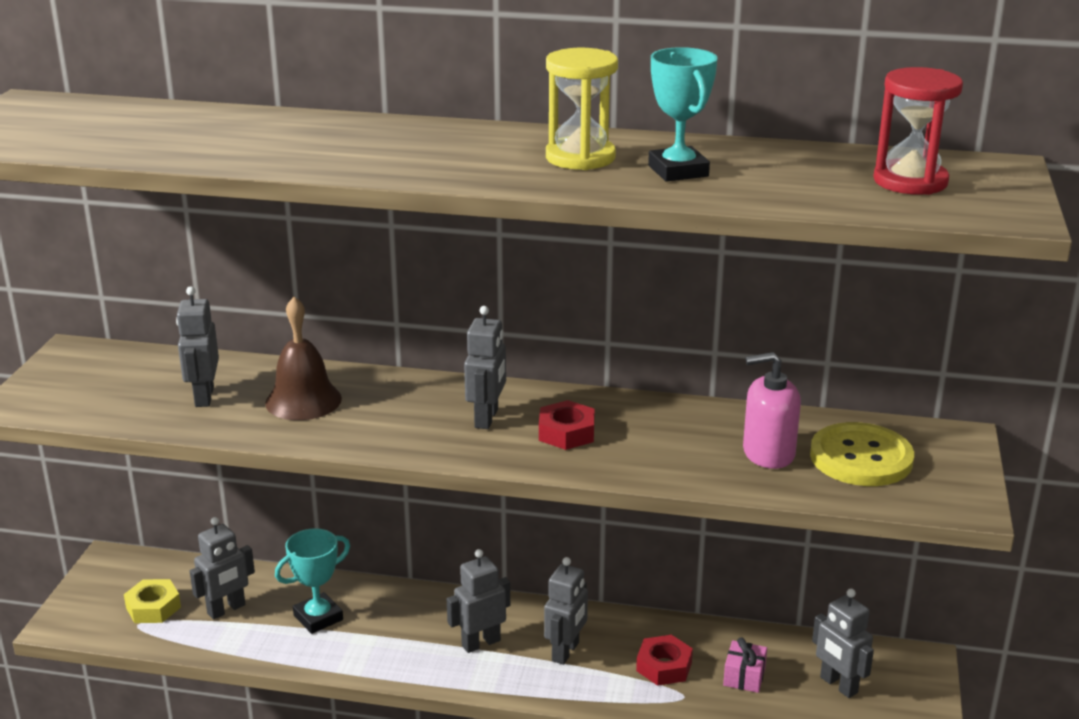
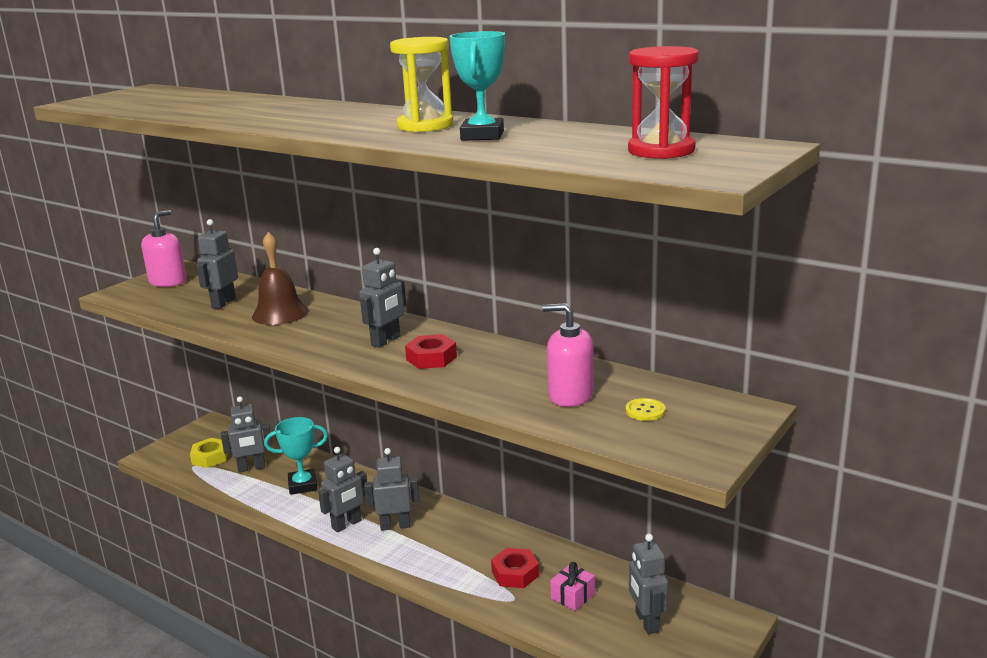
camera: 25 degrees right, 5 degrees down
grey robot [544,557,588,665] -> grey robot moved to [318,447,367,532]
yellow button [810,422,914,486] -> yellow button [626,398,665,421], size x0.44
none -> pink soap dispenser [141,210,187,287]

